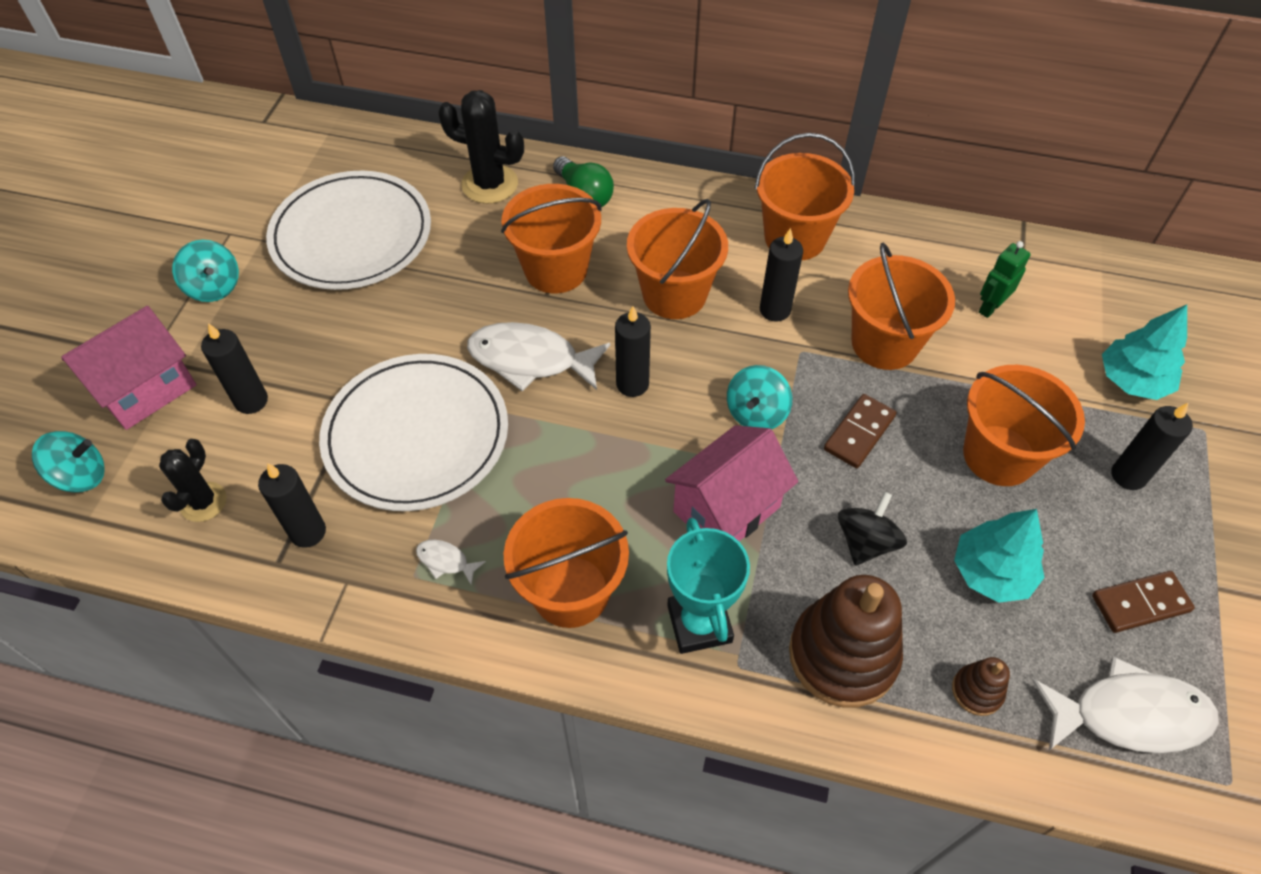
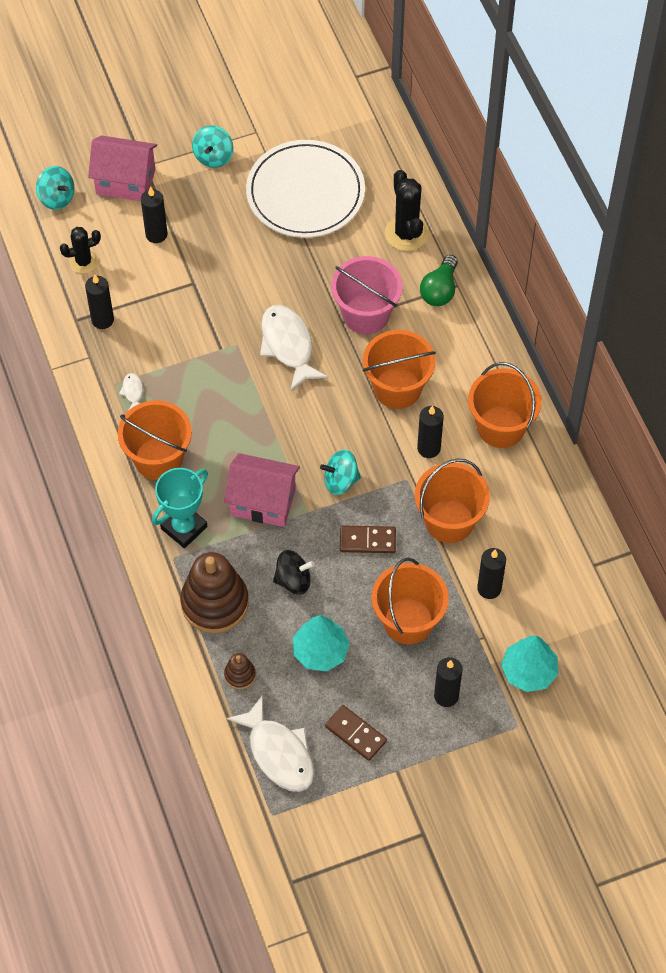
camera: 55 degrees right, 5 degrees up
white plate [319,354,508,511] -> none
orange bucket [501,184,602,293] -> pink bucket [331,256,403,334]
black candle [615,306,651,397] -> black candle moved to [477,548,506,599]
green robot [979,241,1031,318] -> none

